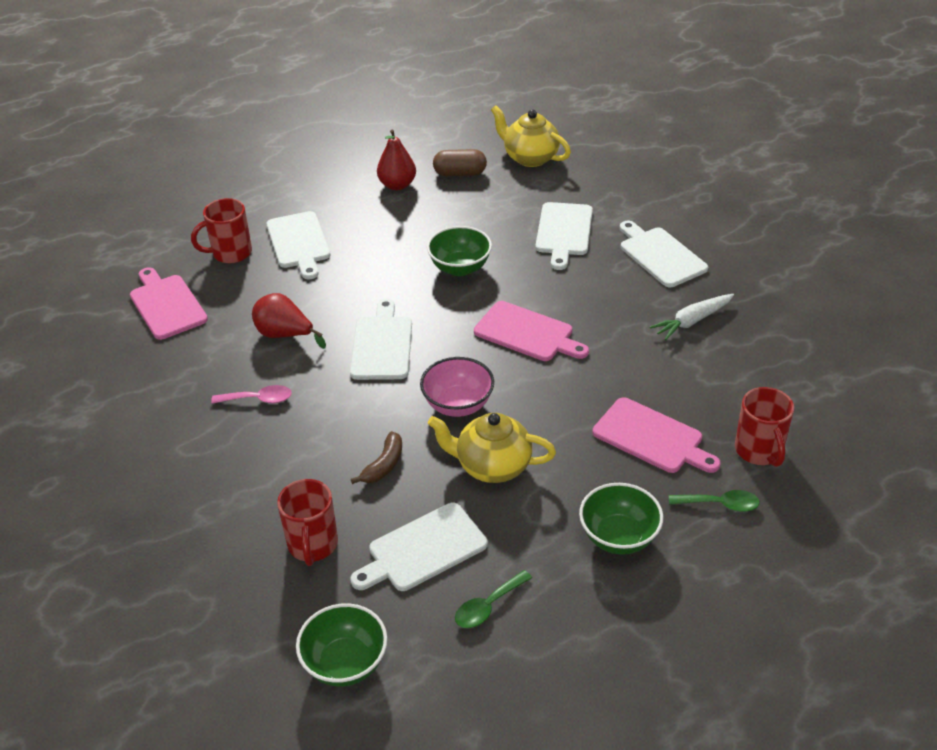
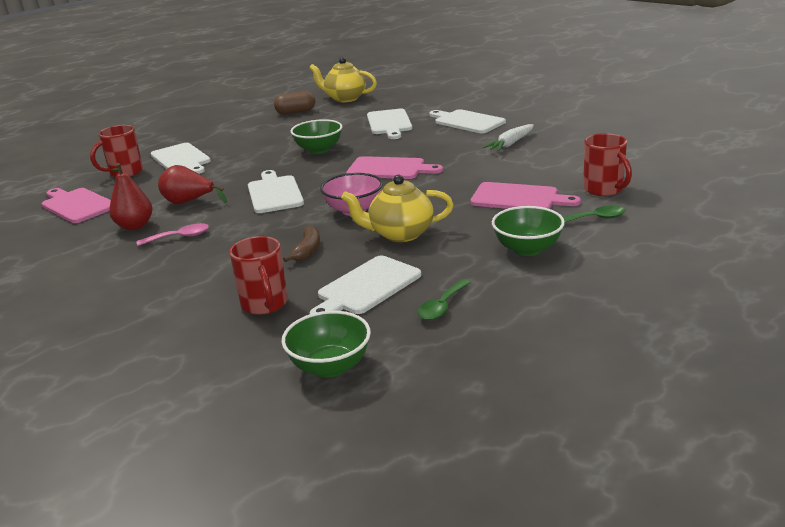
camera: 15 degrees left, 15 degrees down
red pear [377,129,416,190] -> red pear moved to [109,163,152,230]

